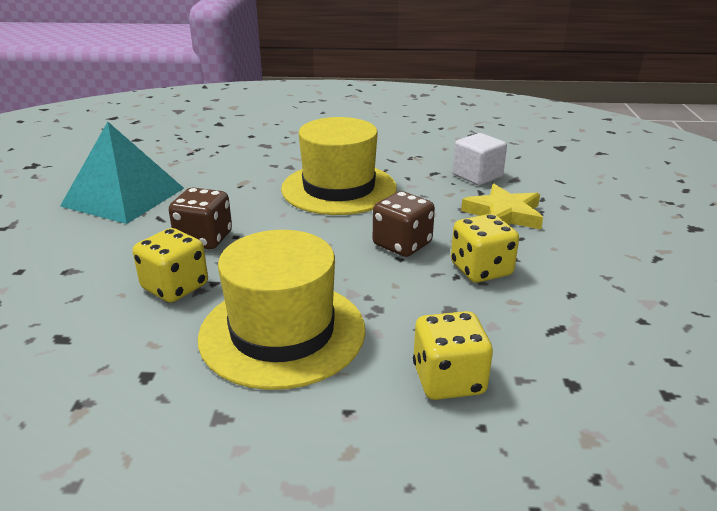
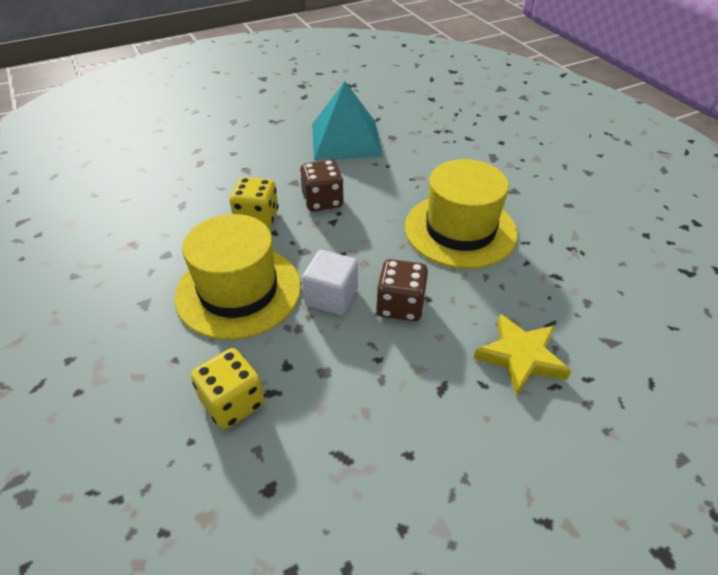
camera: 60 degrees right, 15 degrees up
yellow dice [451,214,519,283] -> none
white cube [453,133,507,185] -> white cube moved to [302,250,358,315]

